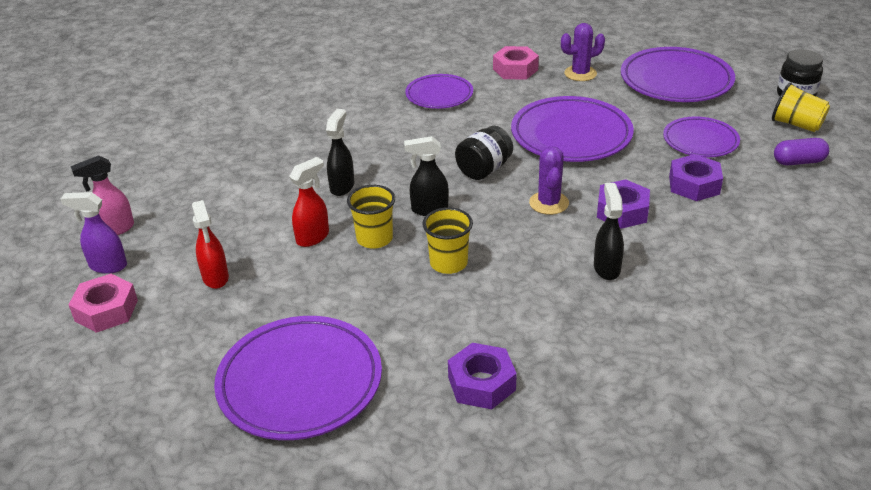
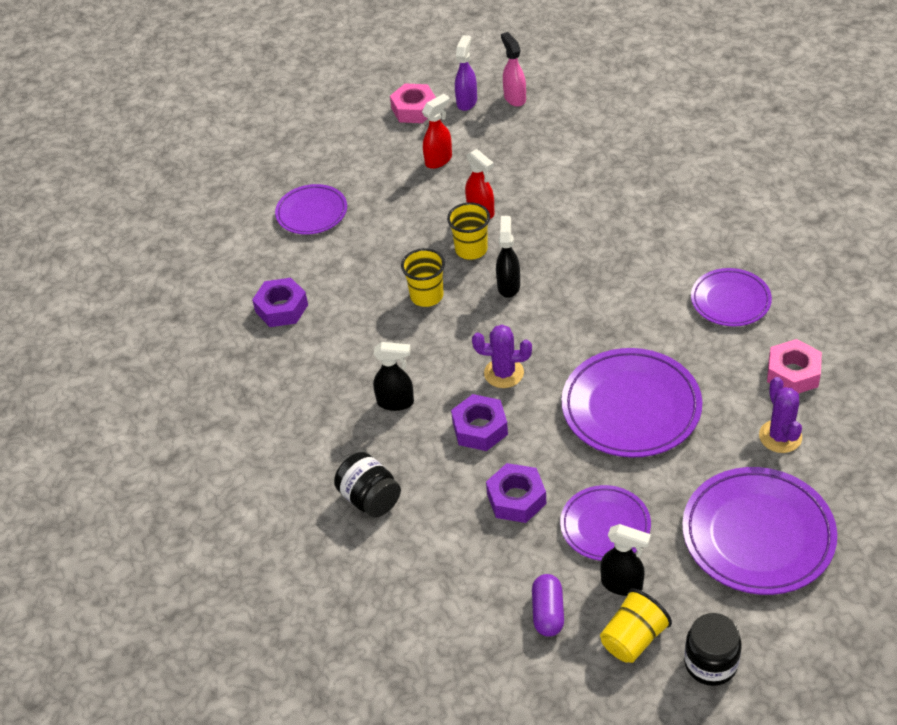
camera: 100 degrees right, 10 degrees up
red spray bottle [192,200,229,289] -> red spray bottle turned 150 degrees clockwise [422,94,452,169]
purple plate [214,316,382,440] -> purple plate [275,184,347,235], size x0.61
black spray bottle [326,109,354,196] -> black spray bottle moved to [600,524,651,596]
black jar [455,126,513,180] -> black jar moved to [334,452,401,518]

